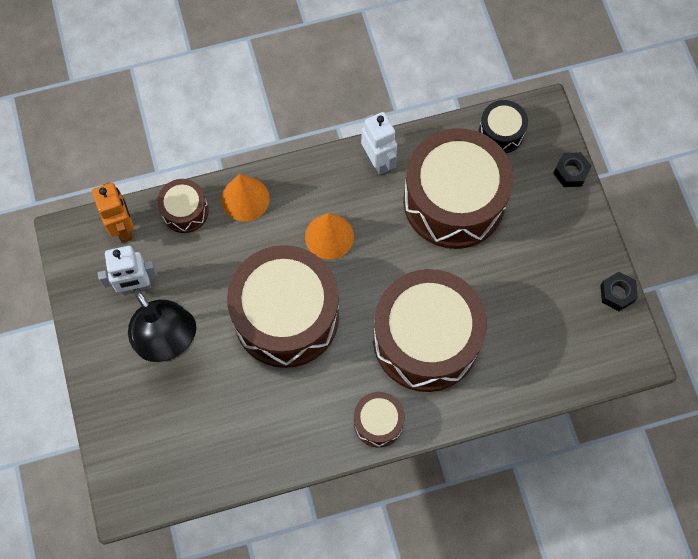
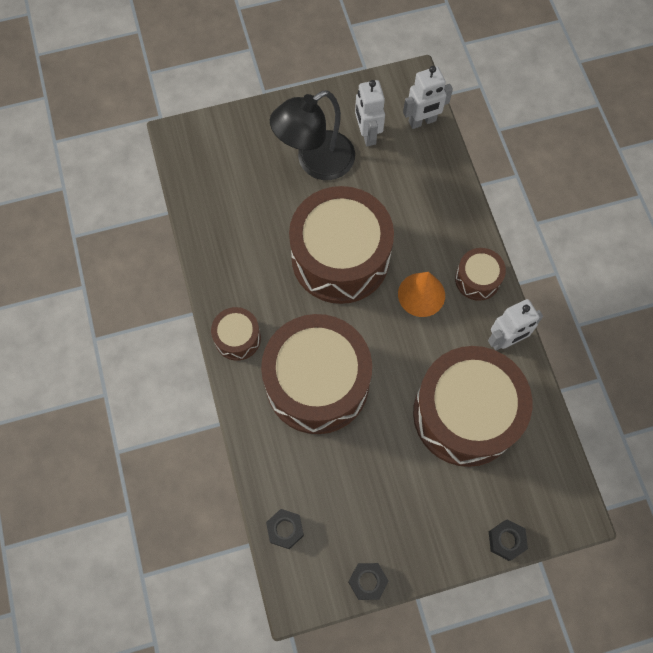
camera: 90 degrees right, 0 degrees up
orange robot [92,182,134,243] -> white robot [403,66,453,129]
brown drum [157,179,209,233] -> brown drum moved to [455,248,506,301]
orange cone [221,174,270,222] -> none
black drum [479,100,528,153] -> none
none -> black nut [266,509,304,549]

